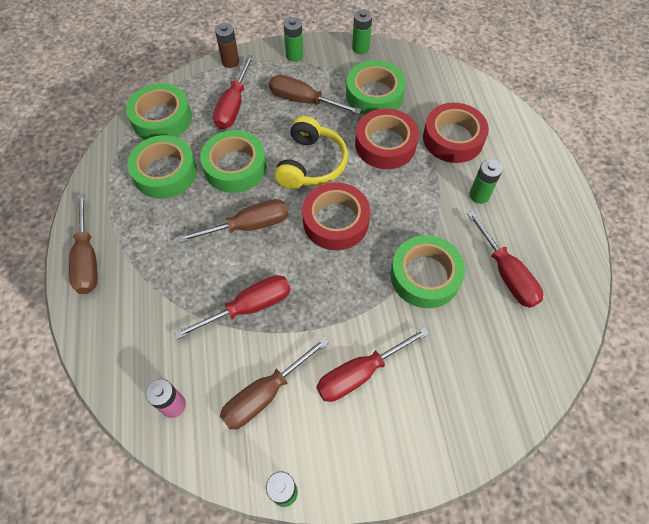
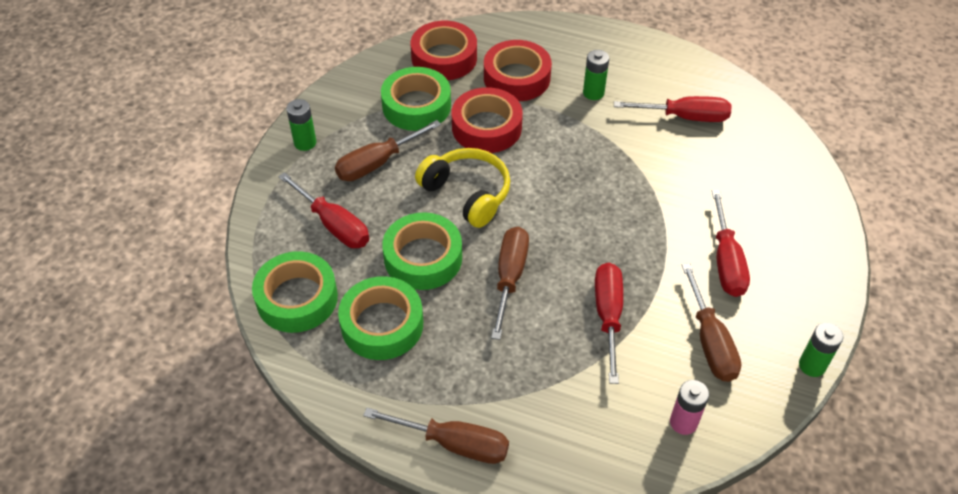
camera: 60 degrees left, 10 degrees down
brown battery [215,23,239,68] -> none
red tape [302,182,370,250] -> red tape moved to [410,21,477,80]
green battery [352,10,372,54] -> none
green tape [390,235,465,308] -> none

